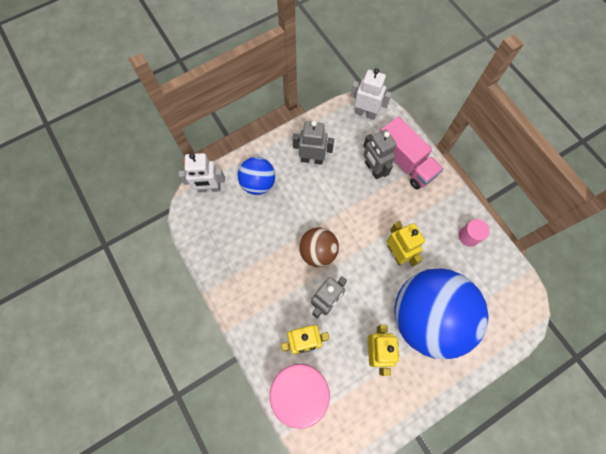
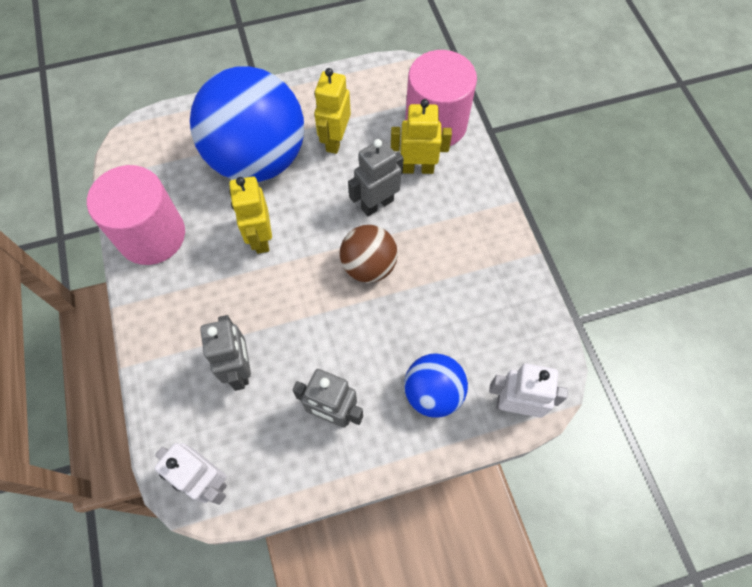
camera: 165 degrees left, 5 degrees down
pink truck [380,116,443,189] -> none
pink cylinder [459,219,490,247] -> pink cylinder [87,165,185,265], size x2.19

